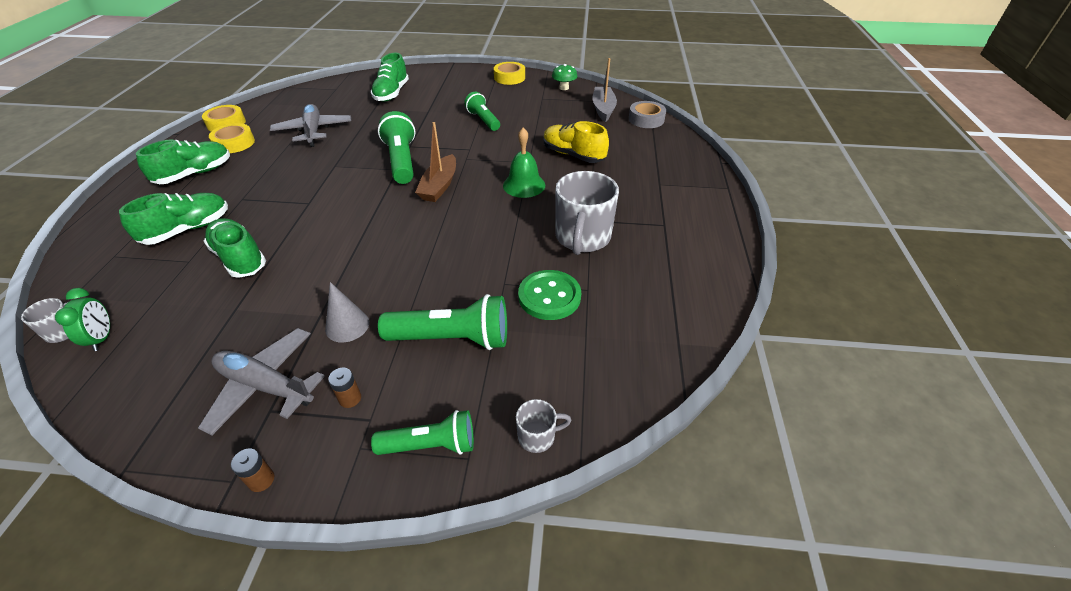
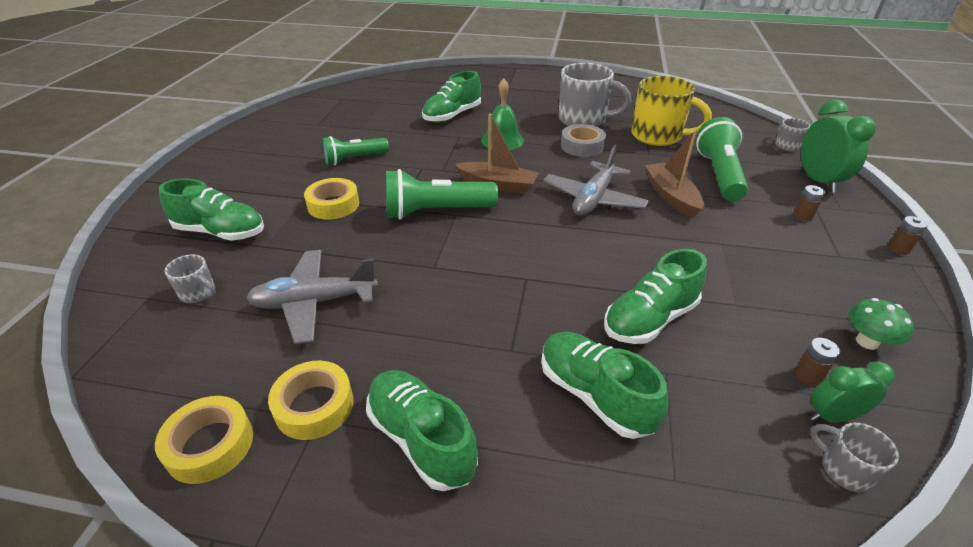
camera: 85 degrees left, 5 degrees down
grey plane [198,328,325,435] -> grey plane moved to [543,145,649,216]
grey cone [325,282,369,342] -> none
green flashlight [371,410,474,455] -> green clock [801,100,876,193]
yellow tape [494,62,525,85] -> yellow tape moved to [304,178,359,220]
green button [518,270,581,320] -> yellow mug [631,76,712,146]
yellow shoe [543,121,609,163] -> green shoe [422,71,481,123]
green mushroom [552,64,578,90] -> green mushroom moved to [848,298,914,350]
grey boat [593,58,617,122] -> none
grey tape [629,101,666,128] -> grey tape moved to [561,124,606,157]
none -> grey mug [165,254,216,303]
none -> brown boat [645,130,704,218]
none -> brown battery [795,338,840,386]

